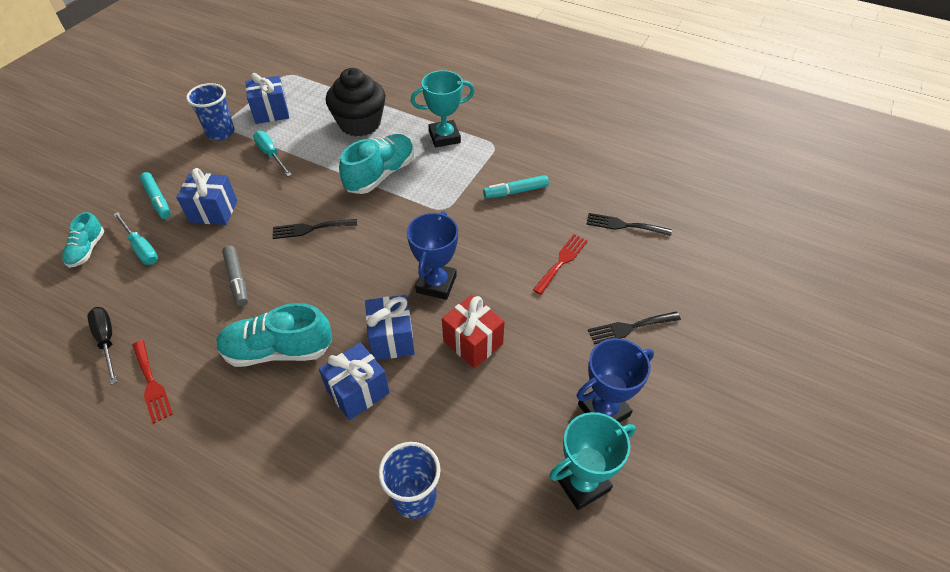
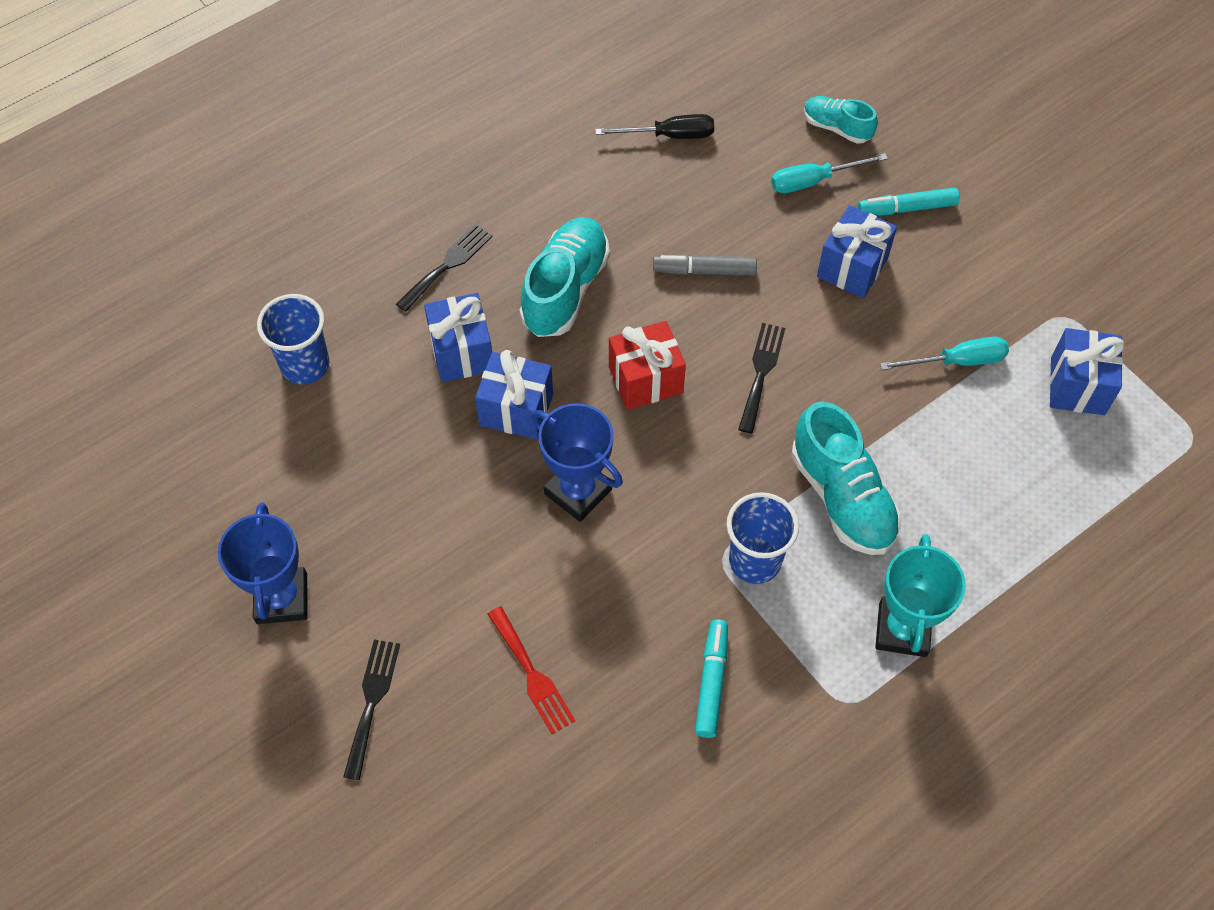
camera: 115 degrees right, 10 degrees up
red fork [132,340,173,424] -> none
blue cup [186,83,235,140] -> blue cup moved to [727,492,799,584]
black cupcake [326,68,386,137] -> none
red gift [442,295,505,368] -> red gift moved to [609,321,686,410]
turquoise trophy [549,412,636,510] -> none
black fork [586,213,672,236] -> black fork moved to [396,224,493,312]

